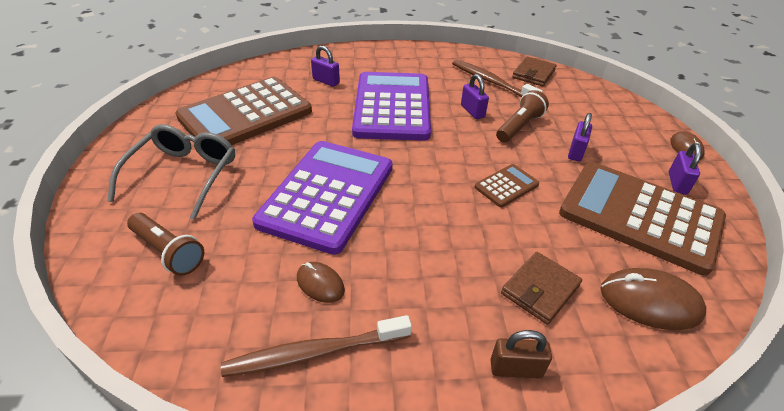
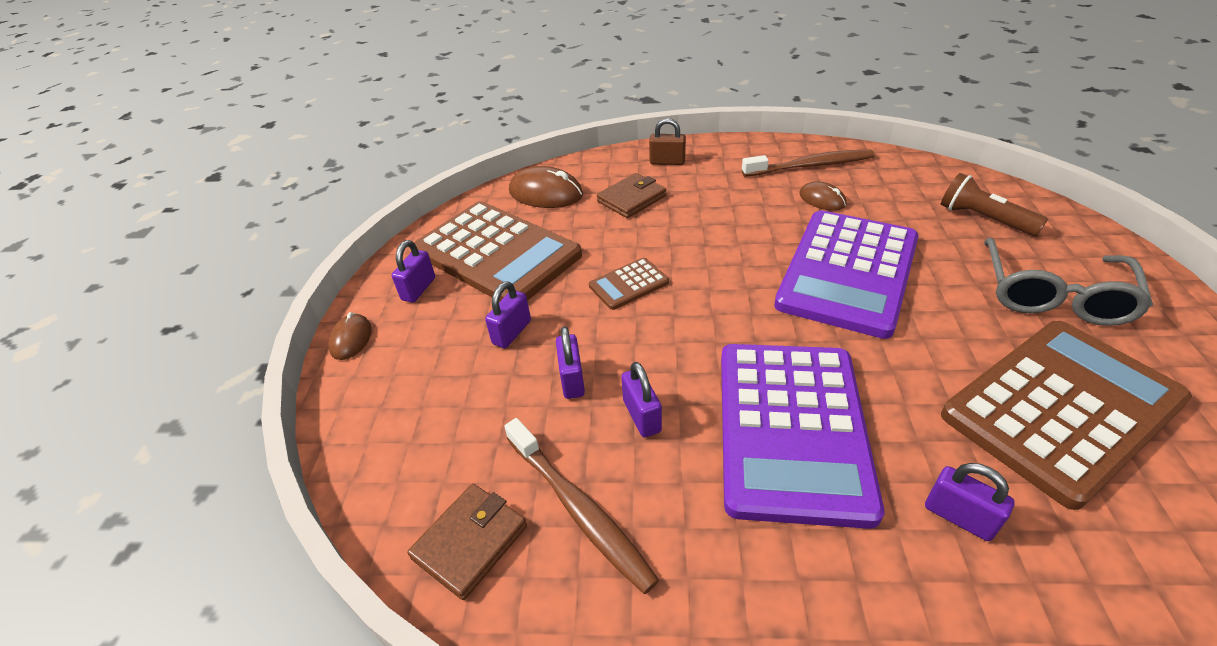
camera: 170 degrees left, 0 degrees up
brown flashlight [496,90,549,142] -> purple padlock [556,326,585,399]

